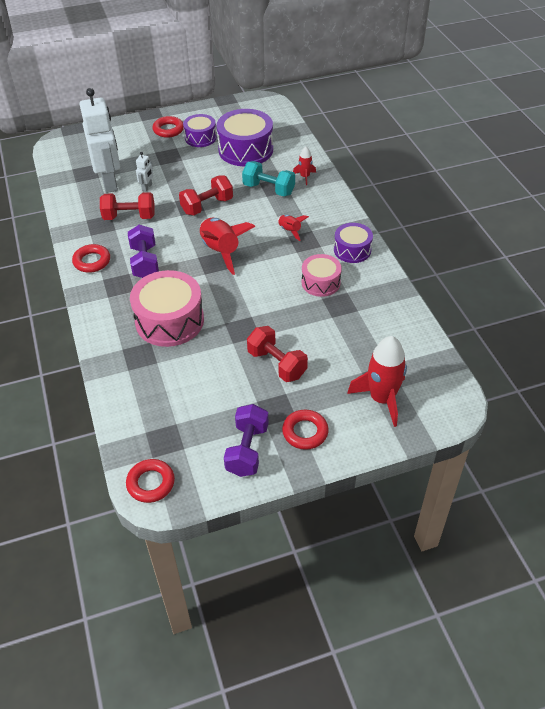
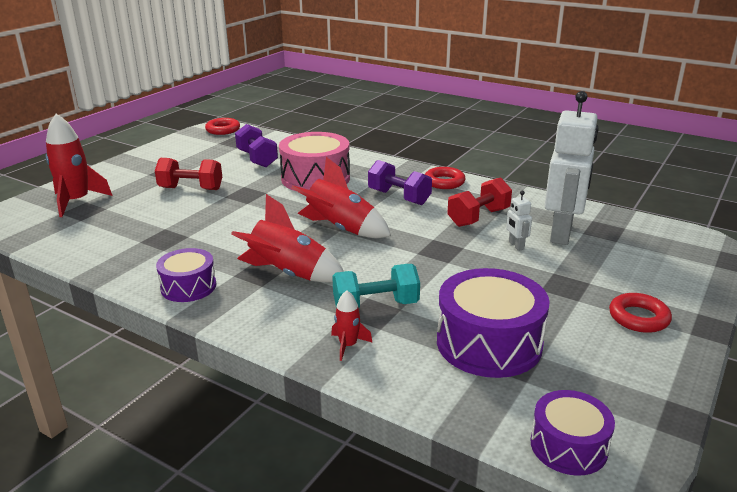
camera: 140 degrees right, 20 degrees down
white robot [80,88,120,193] -> white robot turned 105 degrees counterclockwise [545,91,599,245]
red dumbbell [179,176,233,215] -> none
purple drum [183,114,217,147] -> purple drum moved to [530,390,615,476]
purple dumbbell [224,404,268,477] -> purple dumbbell moved to [235,124,278,167]
red rocket [277,215,309,241] -> red rocket [231,194,344,282], size x1.98
red ring [282,410,329,450] -> none
pink drum [302,254,342,297] -> none

